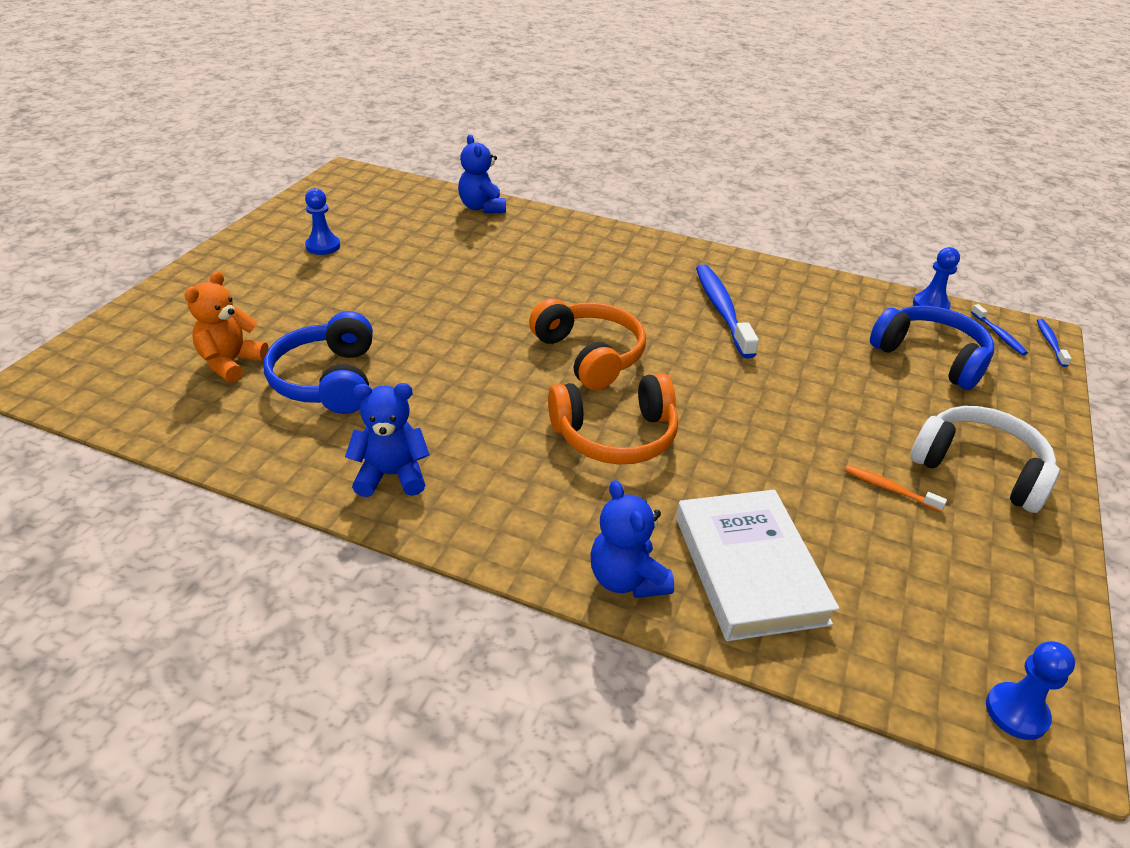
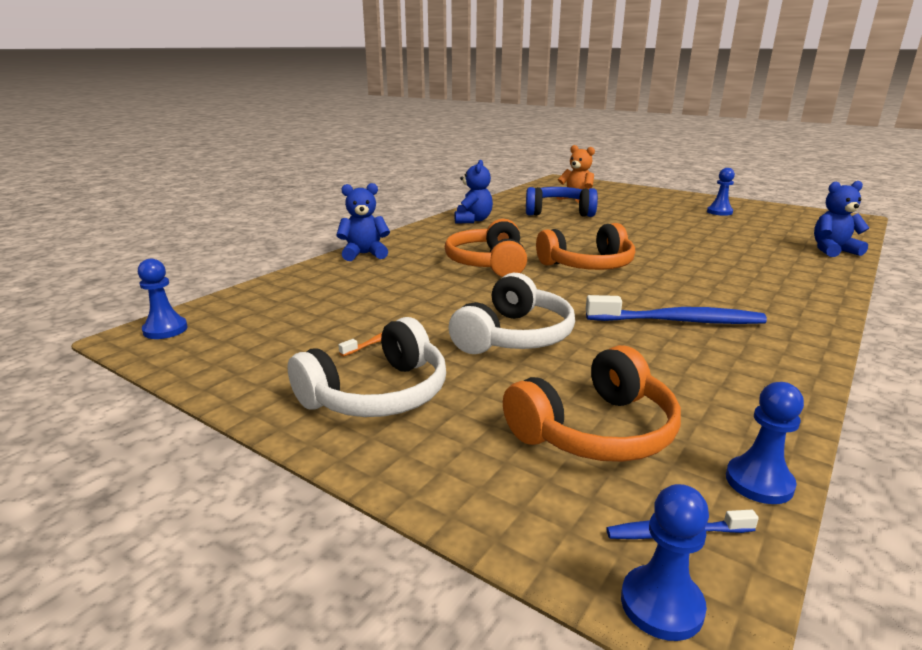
camera: 105 degrees right, 15 degrees down
white book [676,490,839,641] -> none
blue headphones [870,305,994,390] -> orange headphones [503,345,681,462]
blue toothbrush [1037,319,1072,367] -> blue pawn [621,484,709,641]
none -> white headphones [449,273,575,354]

